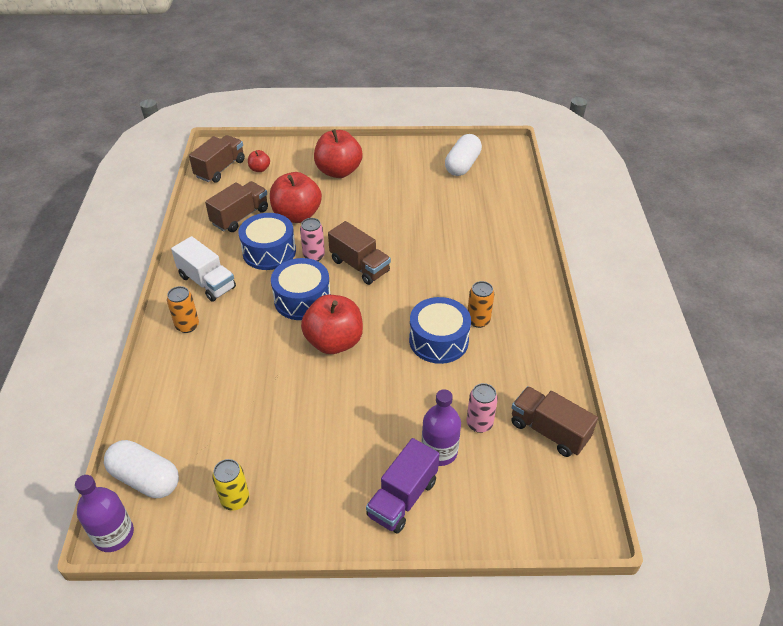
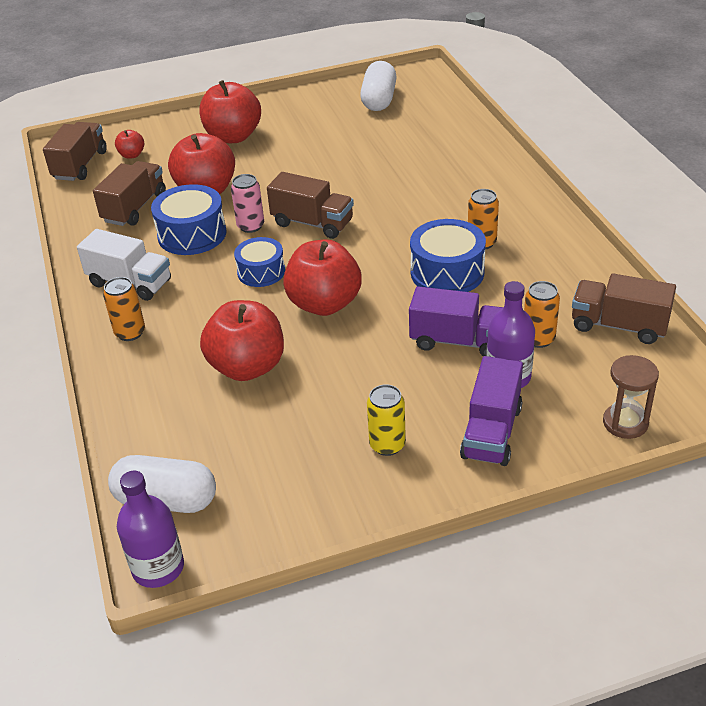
camera: 15 degrees left, 5 degrees down
yellow can [212,459,249,511] -> yellow can moved to [367,384,406,456]
blue drum [271,258,330,320] -> blue drum [234,237,285,287], size x0.66
pink can [467,383,498,433] -> orange can [524,281,560,348]
none -> red apple [200,300,284,381]
none -> purple truck [409,286,504,356]
none -> brown hourglass [603,355,659,439]

